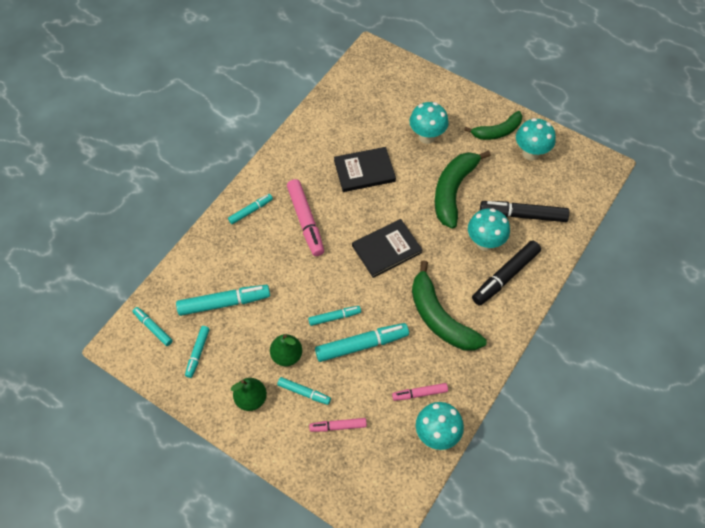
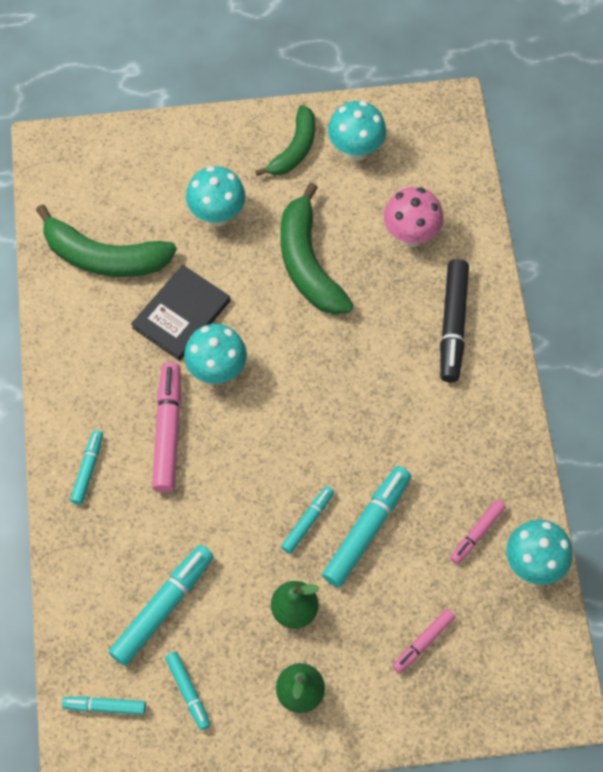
camera: 40 degrees left, 5 degrees up
turquoise marker [277,377,331,405] -> none
pink marker [287,179,324,256] -> pink marker turned 120 degrees counterclockwise [152,362,181,492]
black book [352,219,423,278] -> none
green banana [412,260,487,350] -> green banana moved to [36,204,177,277]
turquoise mushroom [468,208,510,251] -> turquoise mushroom moved to [184,324,247,384]
black marker [480,201,569,222] -> pink mushroom [384,187,444,247]

